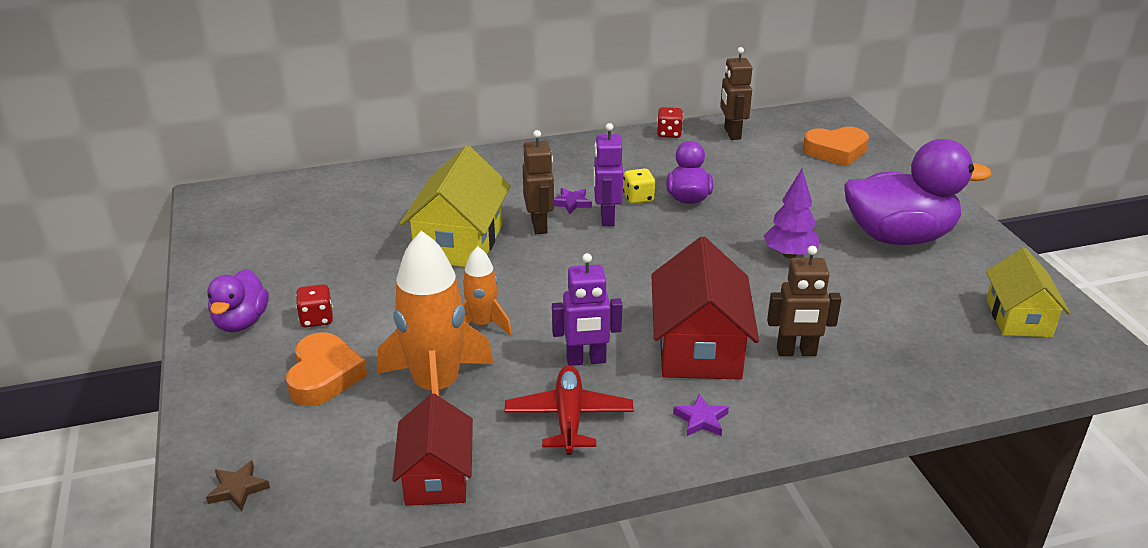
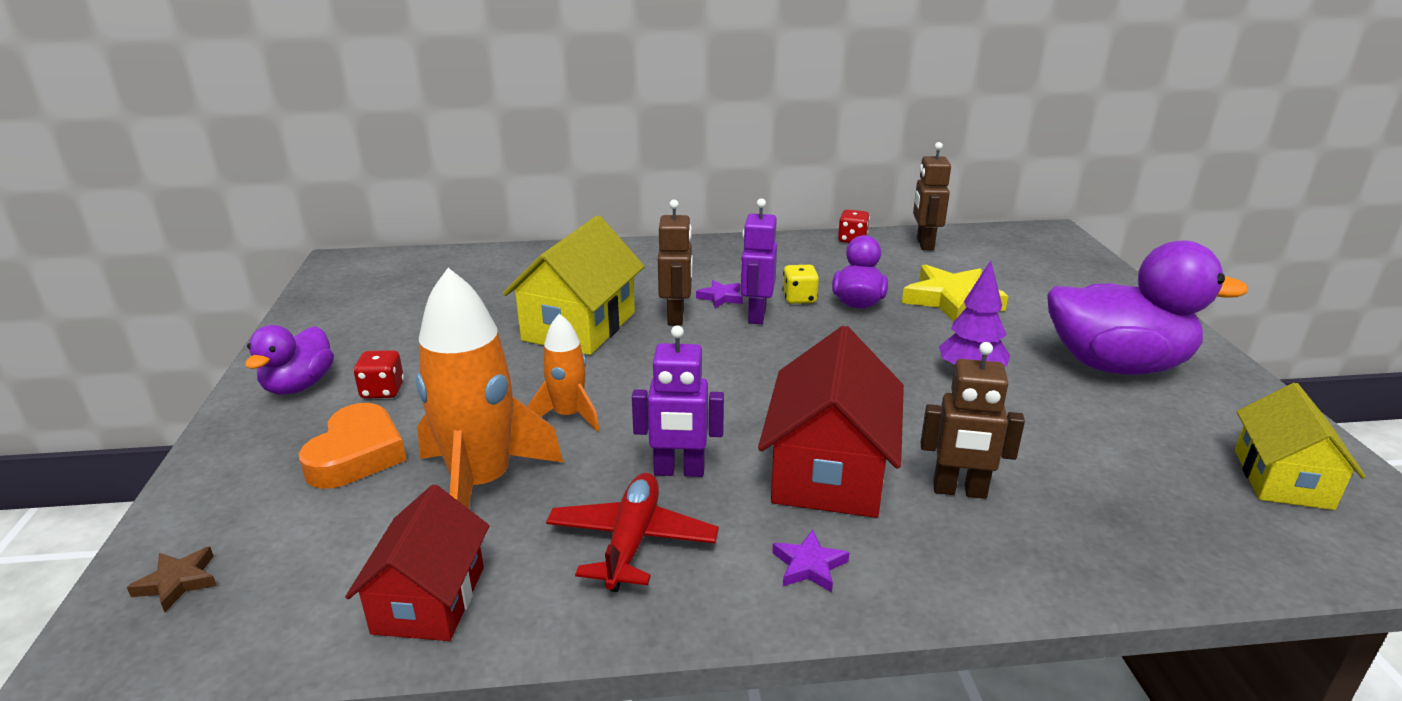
camera: 10 degrees right, 5 degrees down
orange heart [803,127,869,166] -> none
none -> yellow star [902,264,1008,322]

